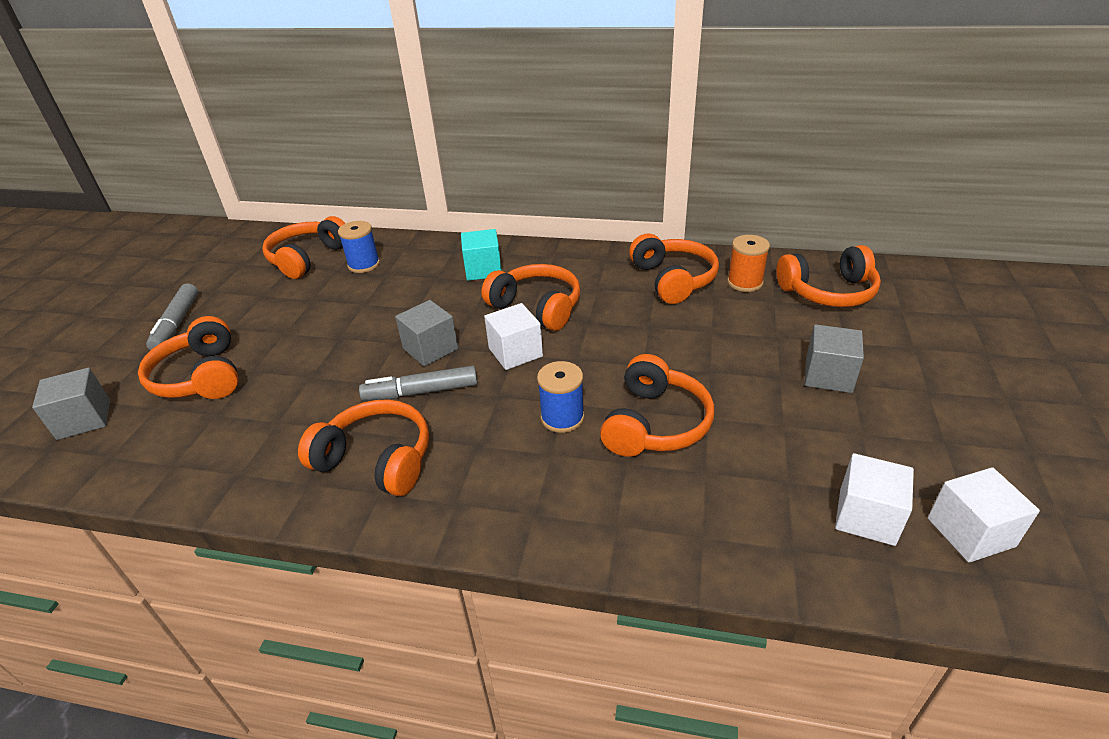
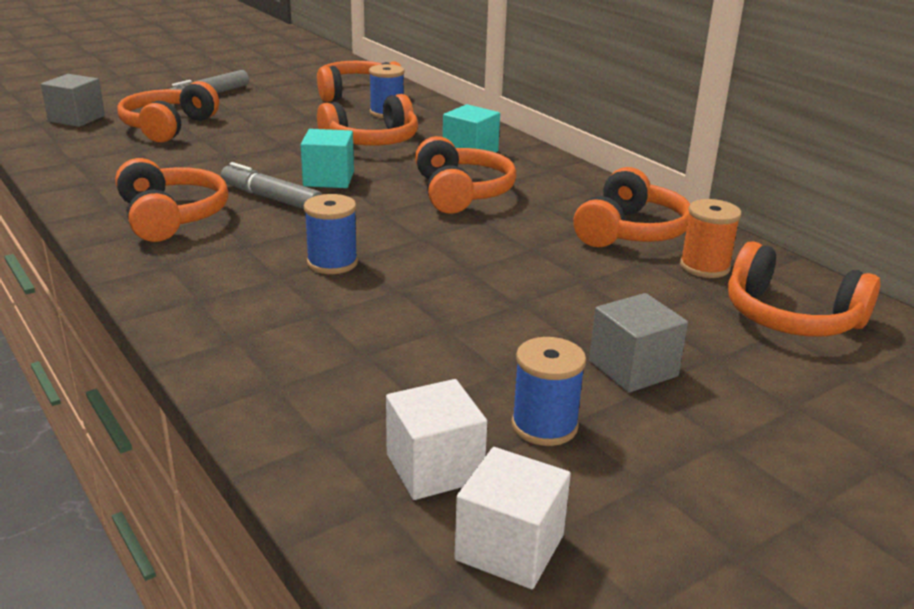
camera: 40 degrees right, 10 degrees down
grey cube [395,300,458,366] -> turquoise cube [301,129,354,188]
white cube [484,303,543,370] -> none
orange headphones [600,354,714,457] -> orange headphones moved to [317,94,418,146]
none -> blue spool [512,337,586,446]

